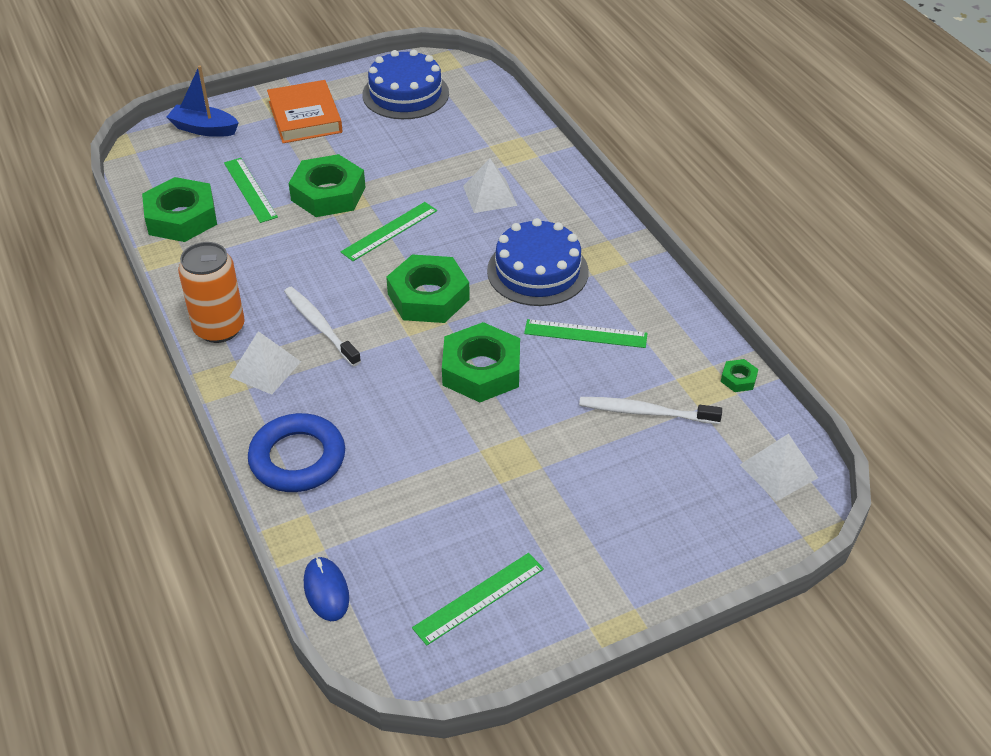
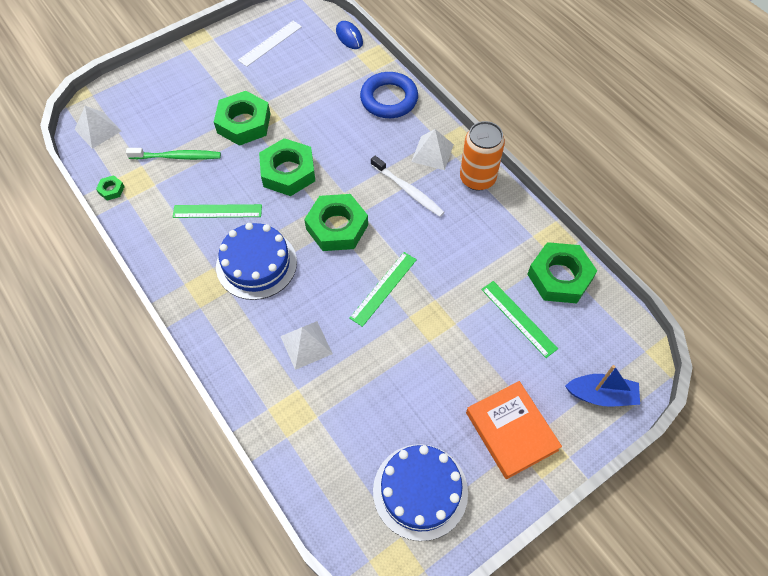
camera: 170 degrees right, 15 degrees up
green nut [289,154,366,217] -> green nut moved to [214,91,270,146]
green ruler [412,553,544,646] -> white ruler [238,21,302,67]
white toothbrush [579,397,722,424] -> green toothbrush [126,148,221,160]

